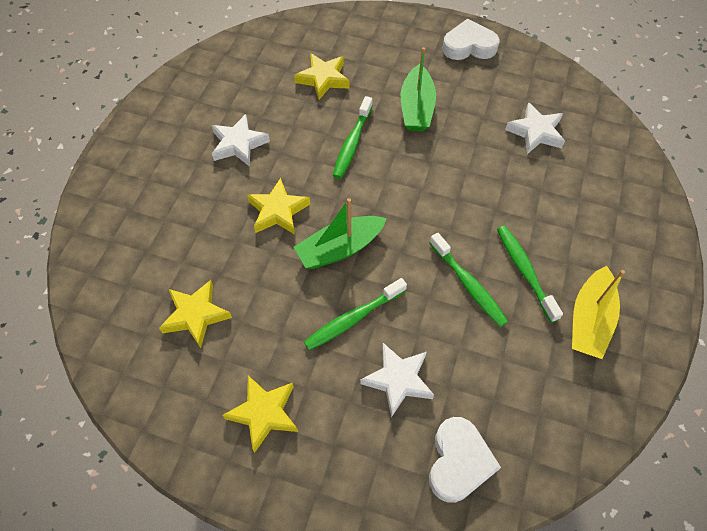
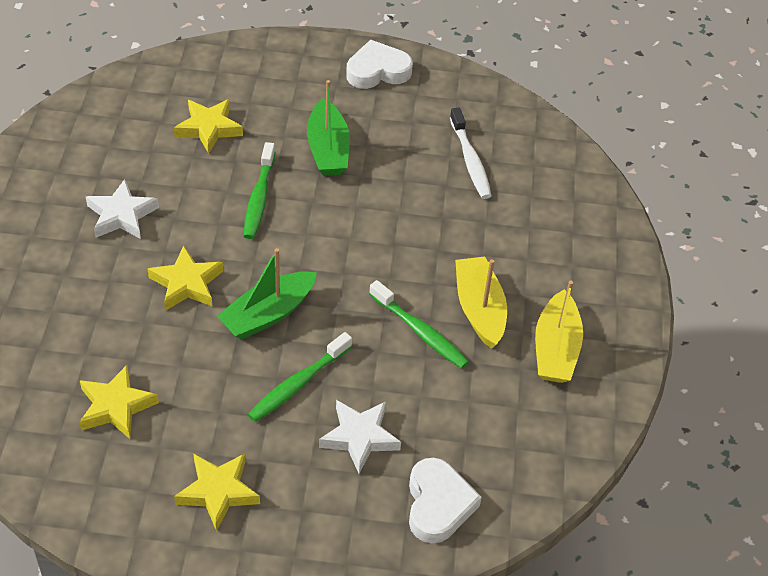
camera: 15 degrees left, 10 degrees down
green toothbrush [497,226,563,323] -> yellow boat [455,257,507,349]
white star [505,102,565,154] -> white toothbrush [450,108,492,199]

